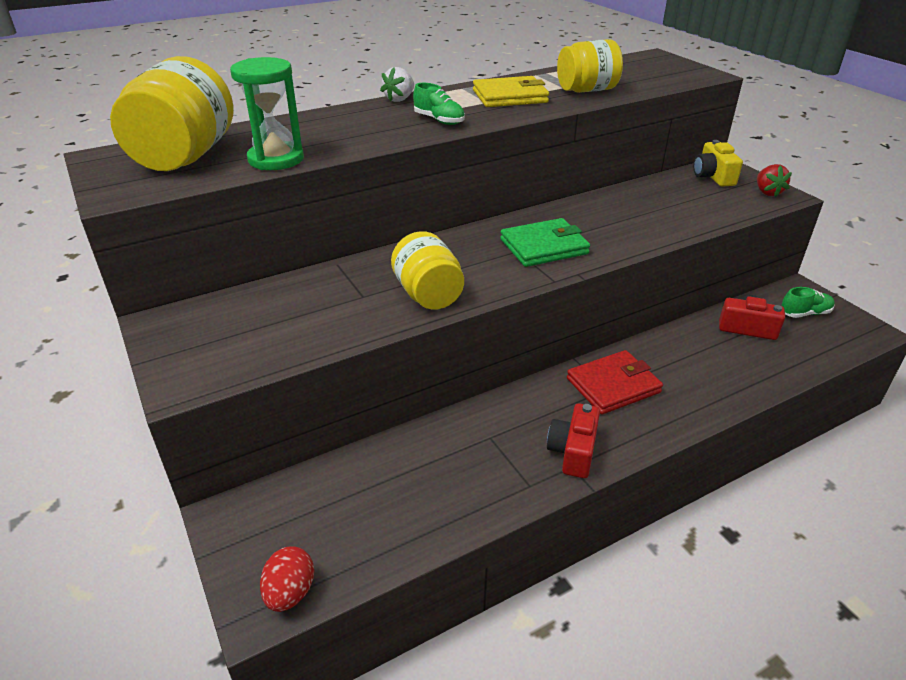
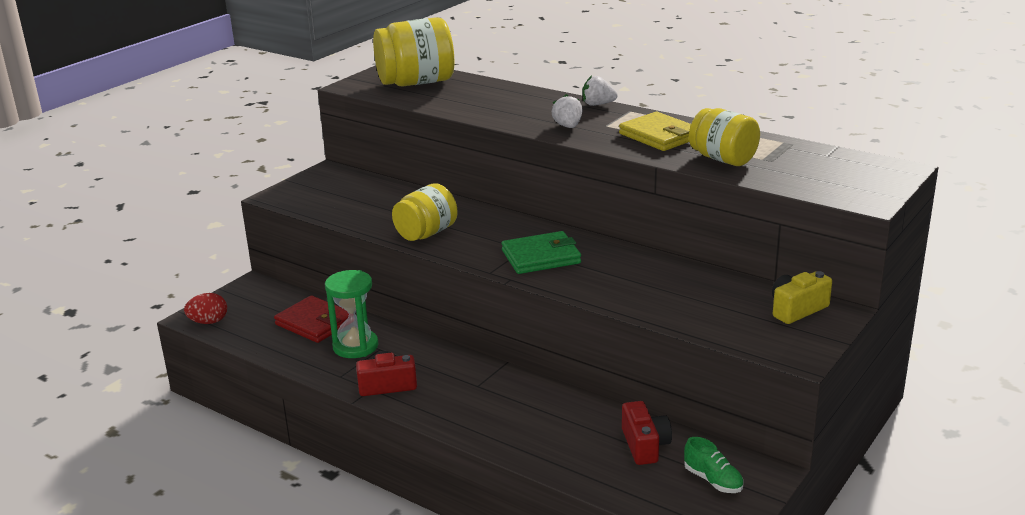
camera: 65 degrees right, 10 degrees down
green hourglass [230,57,304,170] -> green hourglass moved to [325,270,378,358]
green shoe [413,83,465,125] -> white strawberry [552,94,582,128]
green wallet [500,218,590,267] -> green wallet turned 60 degrees counterclockwise [502,231,581,274]
red wallet [567,350,663,415] -> red wallet moved to [274,295,349,343]
red strawberry [757,164,792,197] -> none

